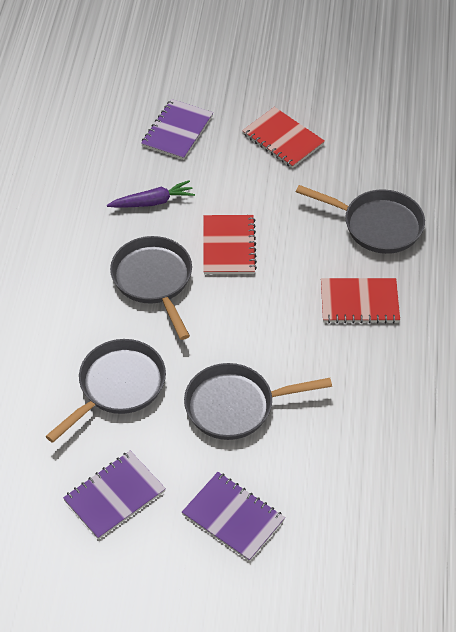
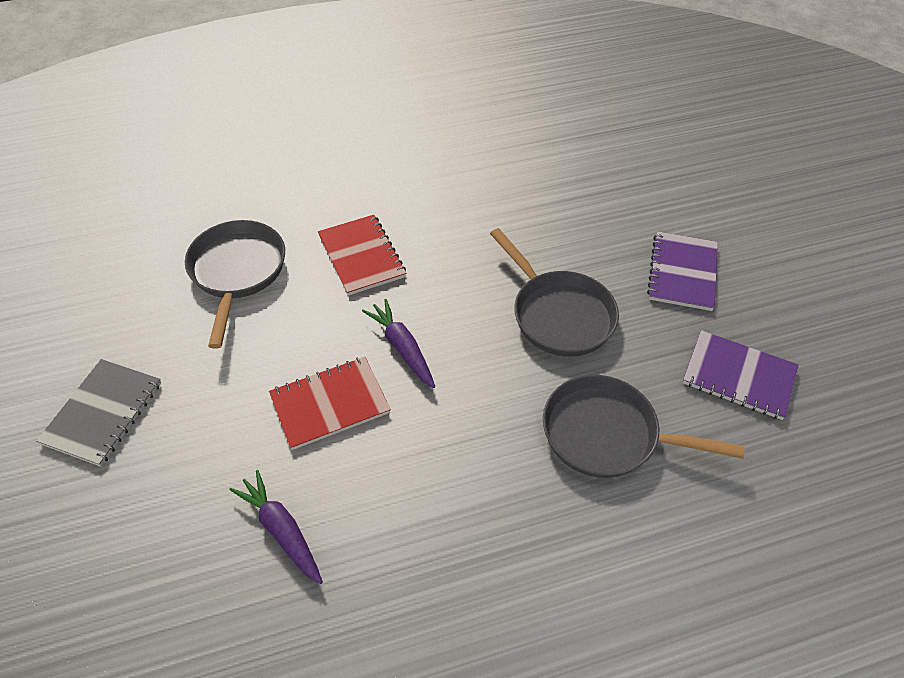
camera: 115 degrees left, 0 degrees up
grey pan [110,236,192,340] -> none
purple notebook [141,99,213,160] -> none
red notebook [242,107,325,168] -> grey notebook [36,359,161,467]
none -> purple carrot [362,299,435,388]

